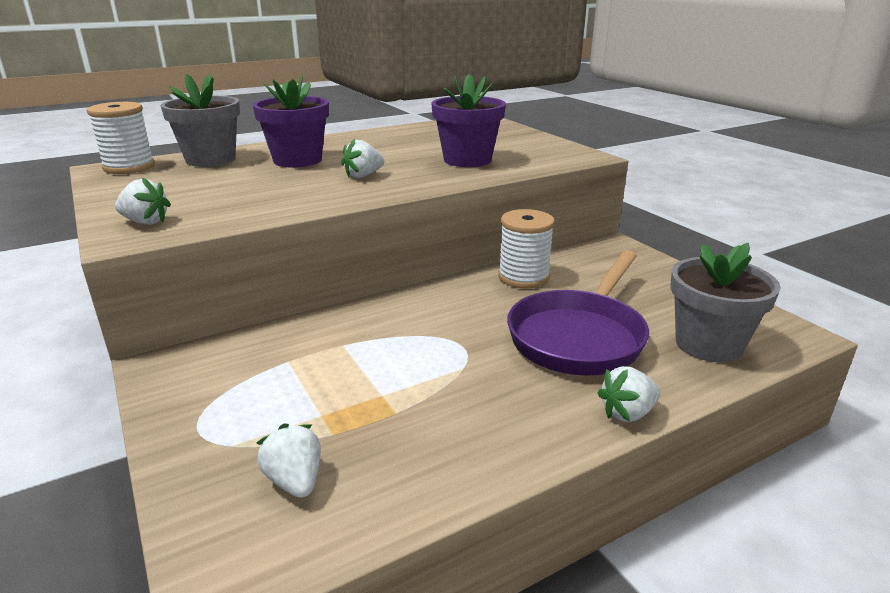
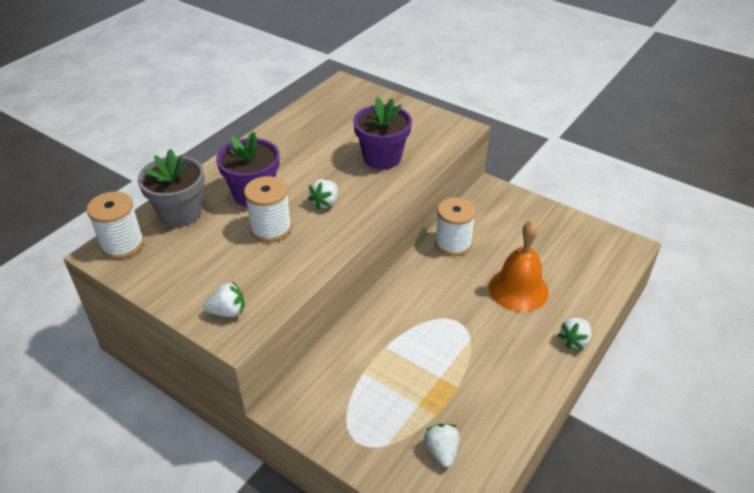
camera: 25 degrees left, 15 degrees up
white strawberry [257,424,321,498] -> white strawberry turned 45 degrees clockwise [424,424,460,467]
purple pan [507,250,649,376] -> orange bell [489,221,549,312]
grey flower pot [670,243,781,362] -> none
none -> white spool [244,176,292,242]

